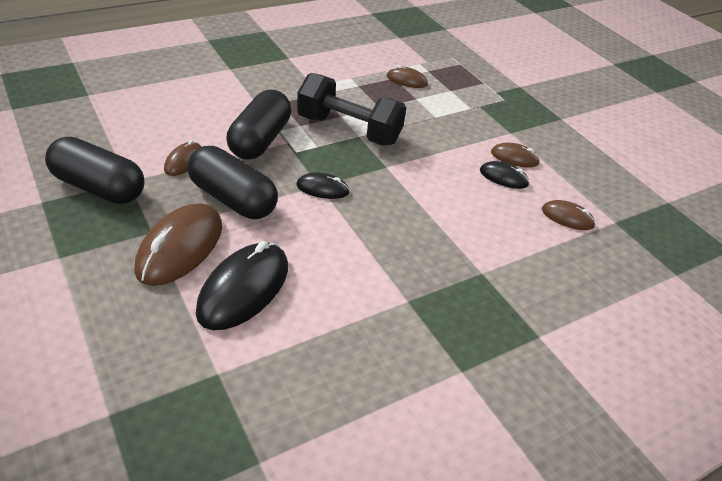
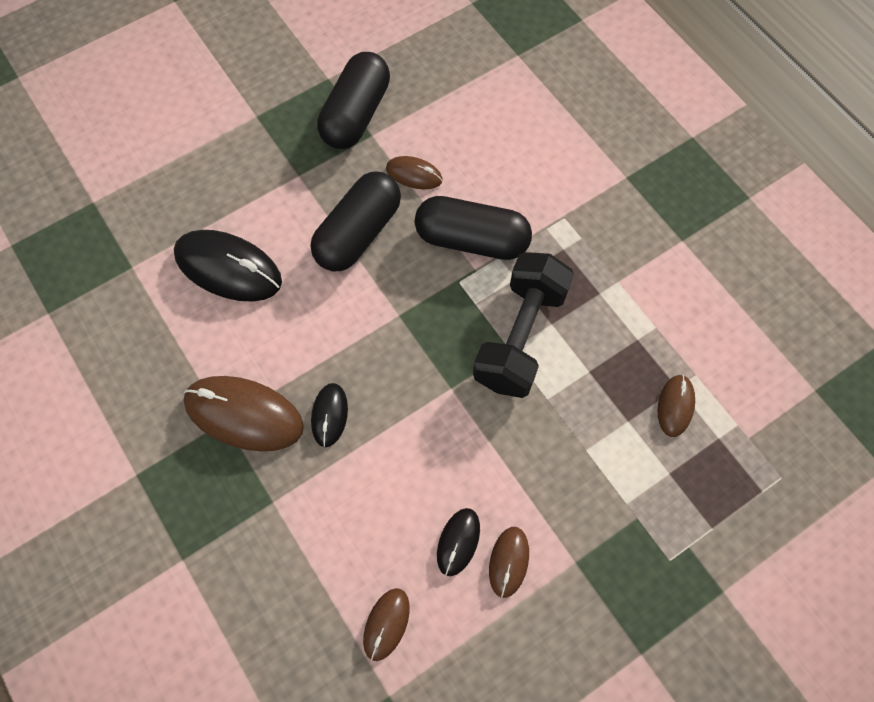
camera: 90 degrees right, 25 degrees up
brown mouse [134,203,222,286] -> brown mouse moved to [183,376,304,451]
black mouse [296,172,350,199] -> black mouse moved to [311,383,348,447]

